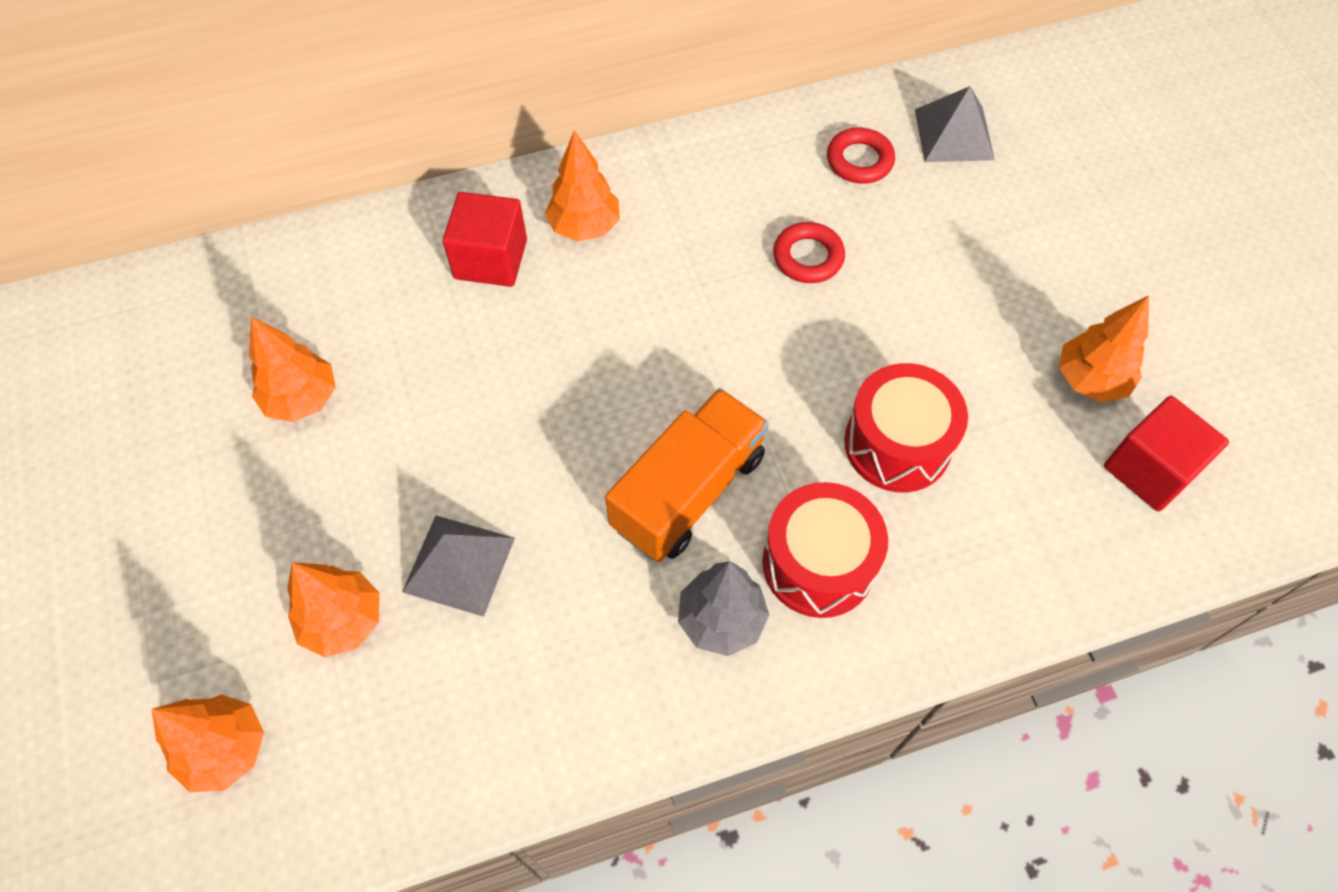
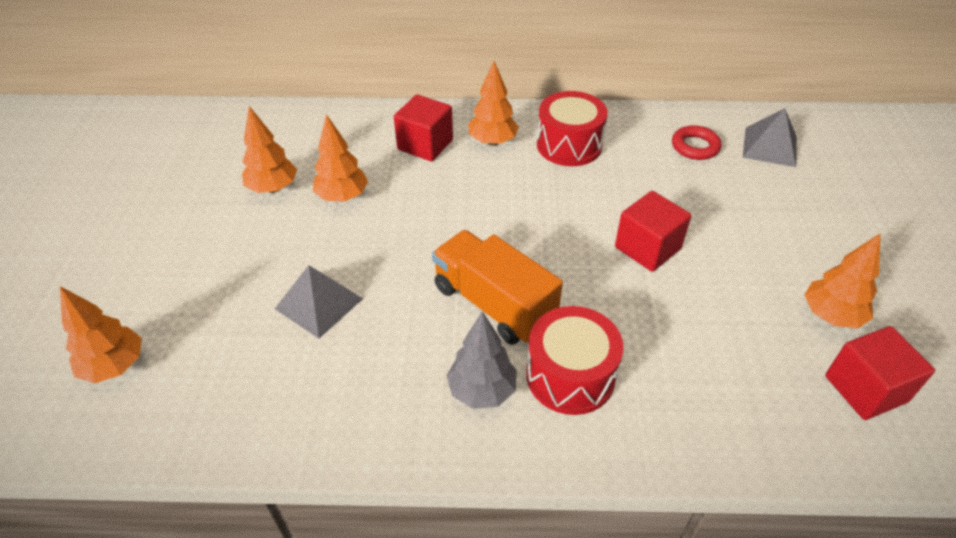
camera: 20 degrees right, 15 degrees down
orange tree [287,563,380,657] -> orange tree moved to [313,114,368,202]
orange truck [605,388,769,562] -> orange truck turned 105 degrees counterclockwise [432,230,563,345]
red ring [773,222,845,283] -> none
red drum [844,363,968,493] -> red drum moved to [537,91,608,166]
none -> red cube [615,191,691,272]

